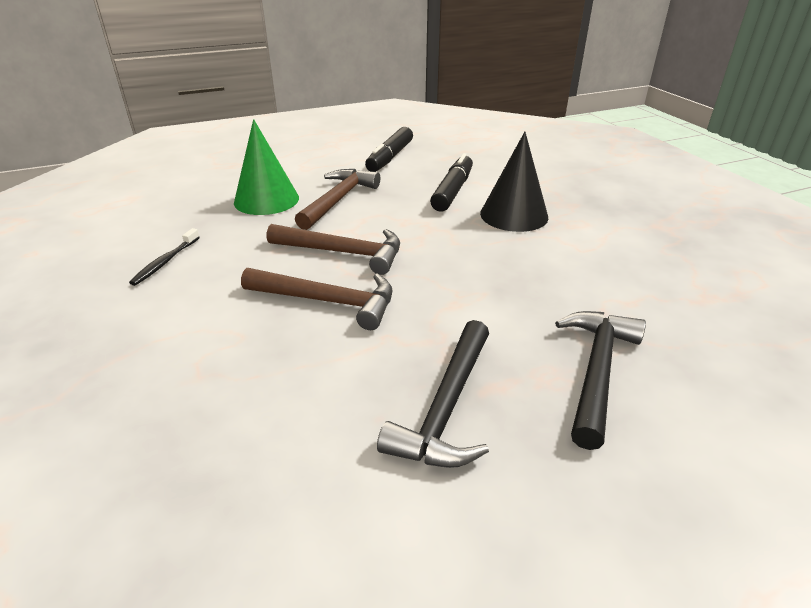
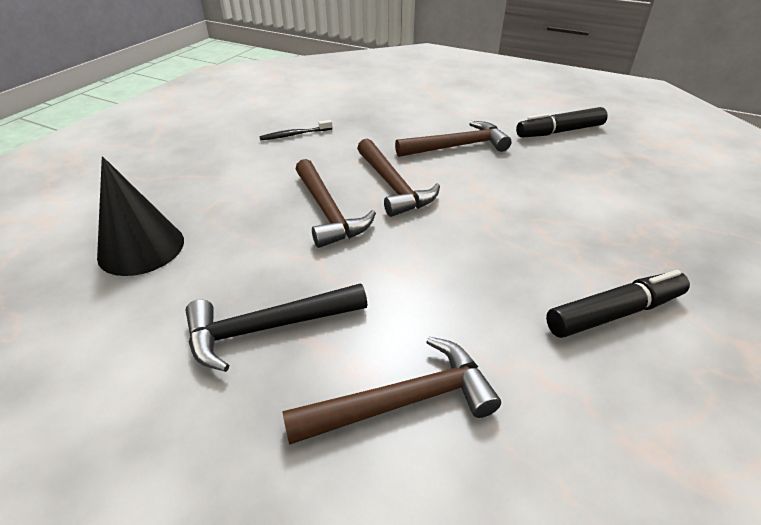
camera: 50 degrees right, 5 degrees up
green cone [234,119,299,215] -> none
black marker [430,153,473,212] -> black marker moved to [546,270,690,338]
black cone [480,132,548,232] -> black cone moved to [97,156,184,276]
black hammer [555,311,646,450] -> brown hammer [282,337,501,445]

